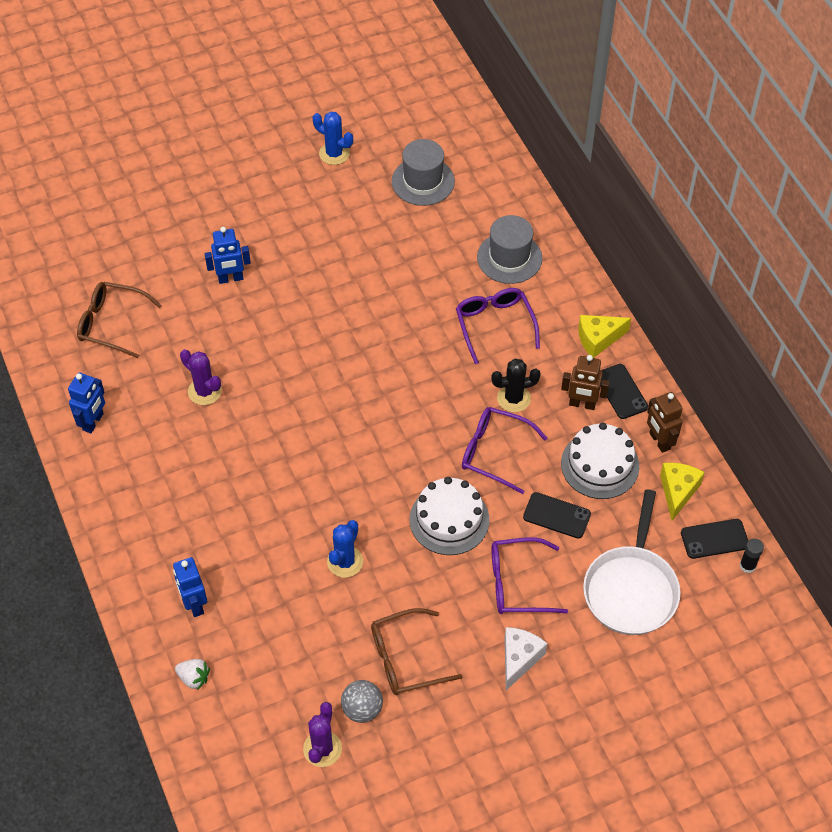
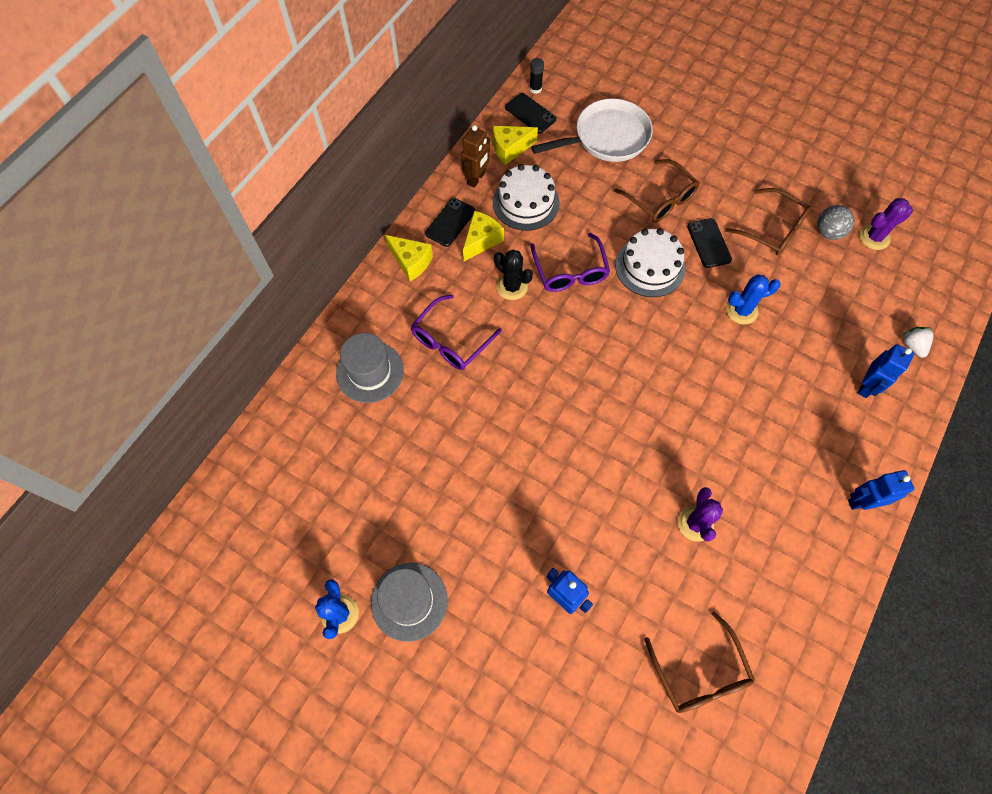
camera: 125 degrees left, 10 degrees up
blue robot [68,373,105,433] -> blue robot moved to [848,470,914,510]
grey hat [392,139,455,206] -> grey hat moved to [371,563,448,642]
purple glasses [491,537,568,614] -> brown glasses [614,159,700,223]
white cheese [505,627,548,690] -> none
black phone [523,492,591,539] -> black phone moved to [687,218,732,268]
brown robot [561,355,610,410] -> yellow cheese [463,211,504,261]

